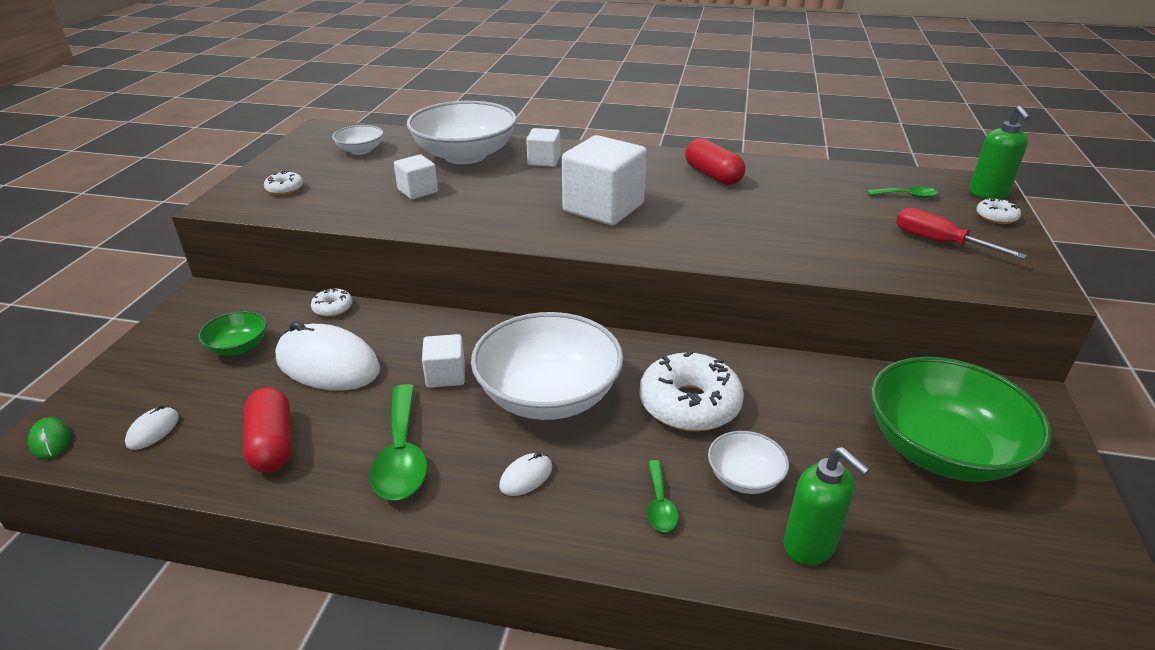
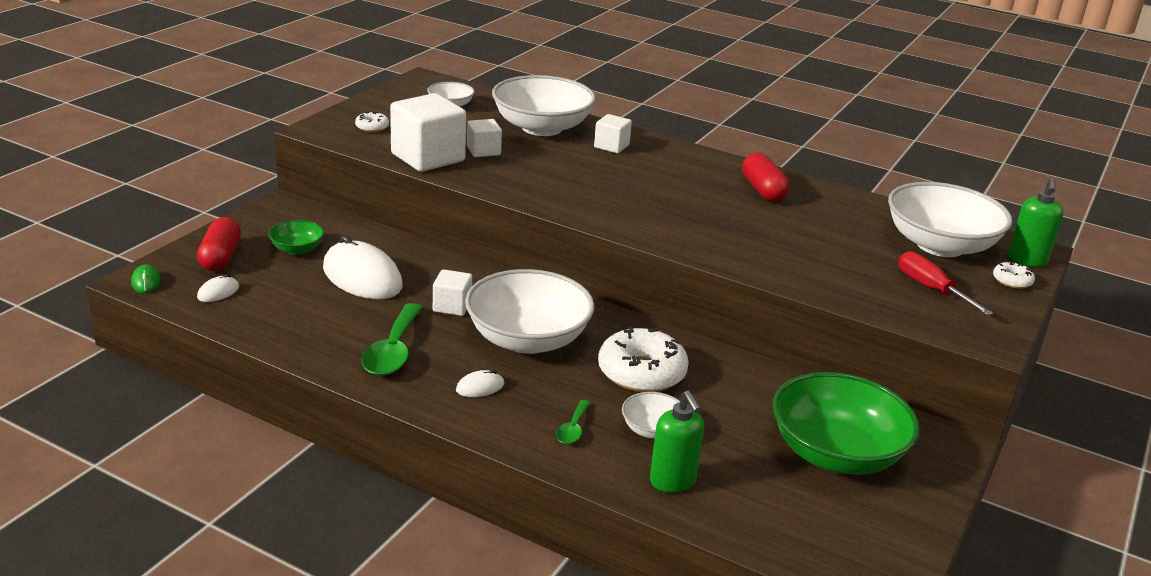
camera: 15 degrees right, 5 degrees down
red capsule [243,387,292,472] -> red capsule moved to [197,217,241,271]
white donut [311,288,353,317] -> none
white cube [562,135,647,225] -> white cube moved to [390,93,466,172]
green spoon [867,186,938,198] -> white bowl [888,182,1012,257]

